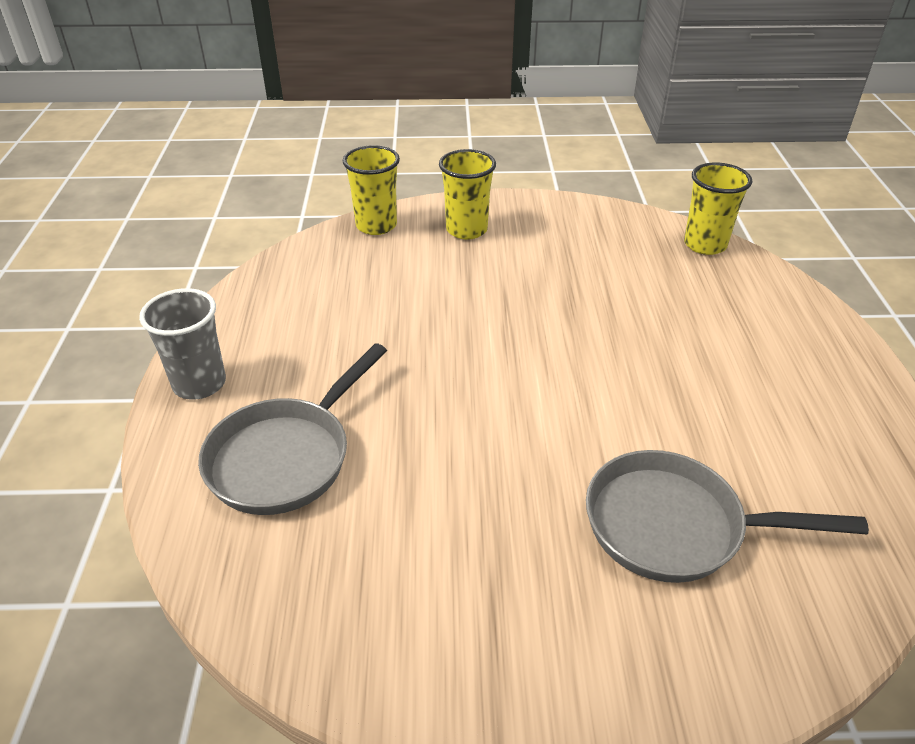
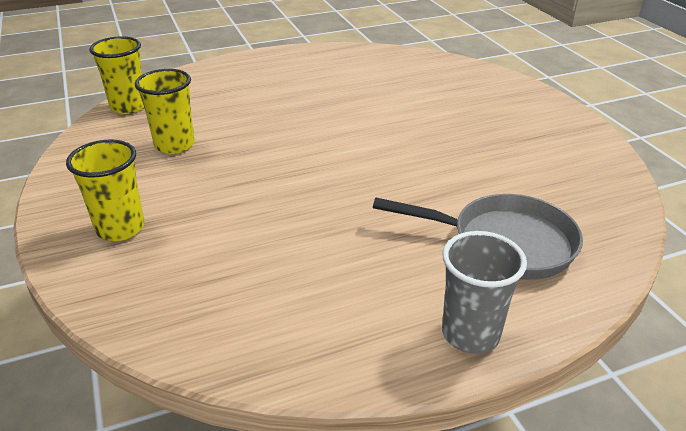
camera: 110 degrees left, 5 degrees down
yellow cup [343,145,400,235] -> yellow cup moved to [135,69,195,154]
grey pan [586,450,869,583] -> none

